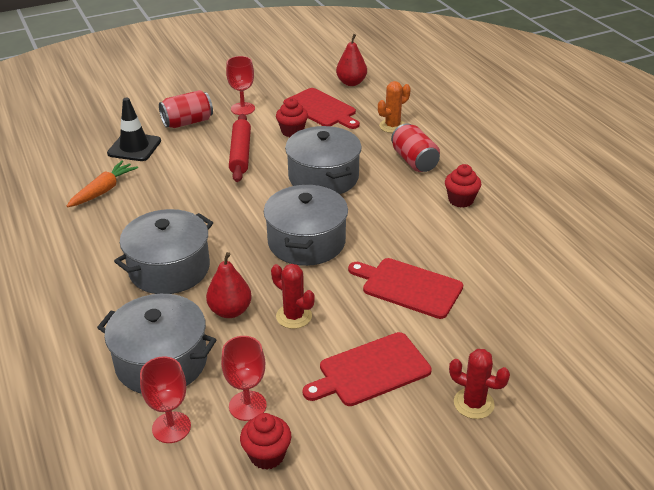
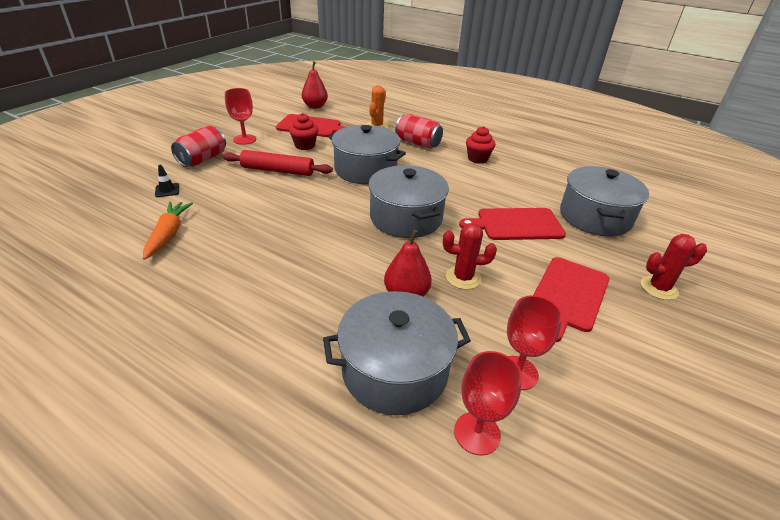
camera: 35 degrees left, 0 degrees up
black traffic cone [107,97,161,161] -> black traffic cone [155,165,179,197], size x0.49
grey pot [114,209,213,294] -> grey pot moved to [560,166,649,237]
red rolling pin [229,114,251,182] -> red rolling pin turned 45 degrees counterclockwise [222,150,333,176]
red cupcake [240,413,291,470] -> none

